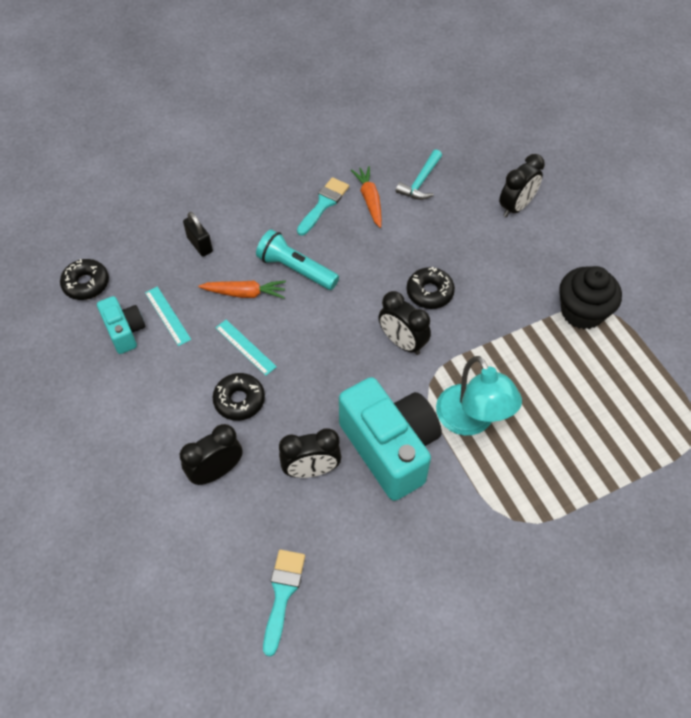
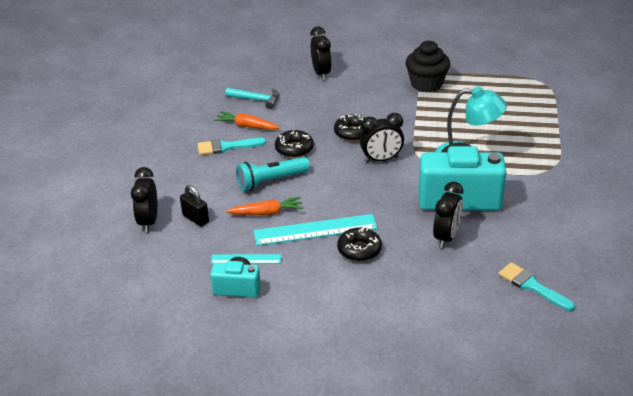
camera: 55 degrees left, 20 degrees down
black donut [60,259,109,300] -> black donut moved to [275,130,314,158]
black clock [180,424,243,485] -> black clock moved to [131,167,157,233]
black padlock [183,212,213,257] -> black padlock turned 45 degrees clockwise [180,185,209,227]
orange carrot [198,280,286,298] -> orange carrot turned 45 degrees clockwise [226,197,303,215]
turquoise ruler [215,320,277,376] -> turquoise ruler [254,214,378,246], size x1.80
turquoise brush [297,177,349,236] -> turquoise brush turned 75 degrees counterclockwise [198,138,266,155]
turquoise hammer [396,149,442,200] -> turquoise hammer turned 45 degrees counterclockwise [225,88,279,109]

